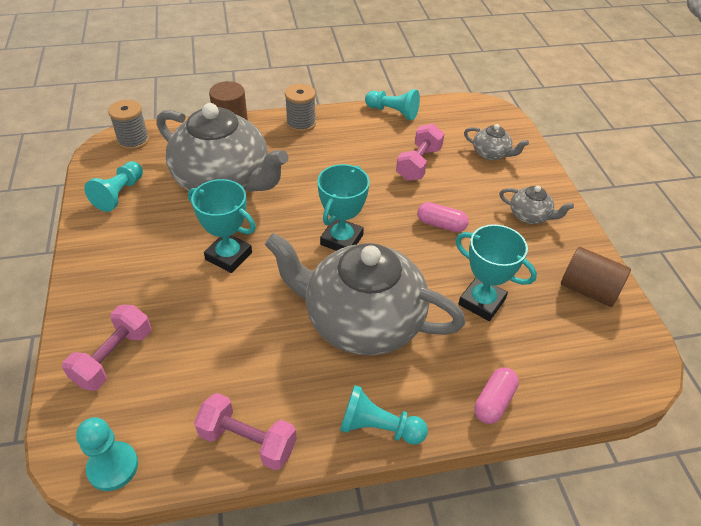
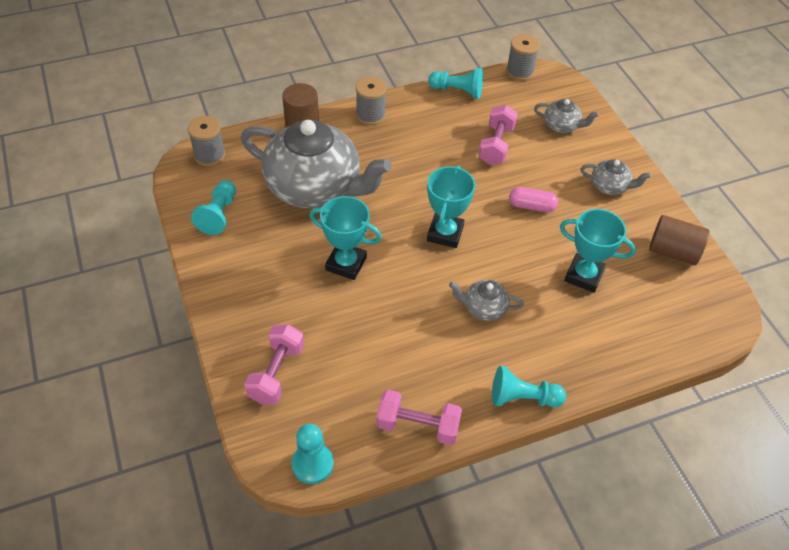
camera: 10 degrees left, 5 degrees up
grey teapot [265,233,465,355] -> grey teapot [449,279,524,321], size x0.42
pink capsule [474,367,519,424] -> none
none -> grey spool [506,34,540,81]

